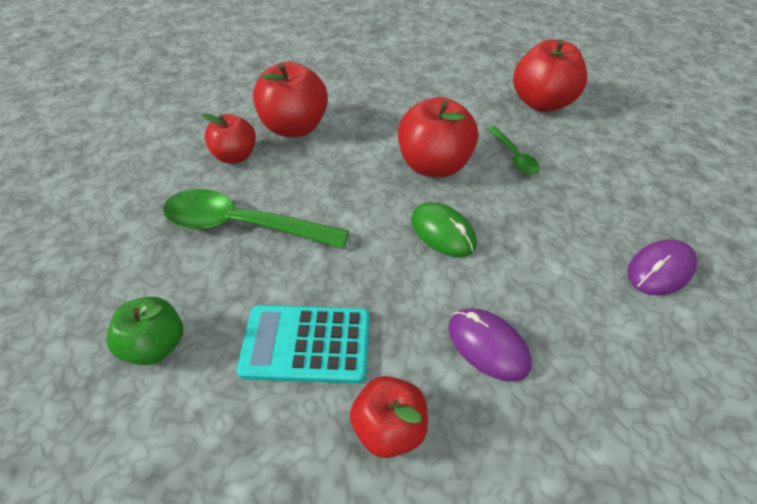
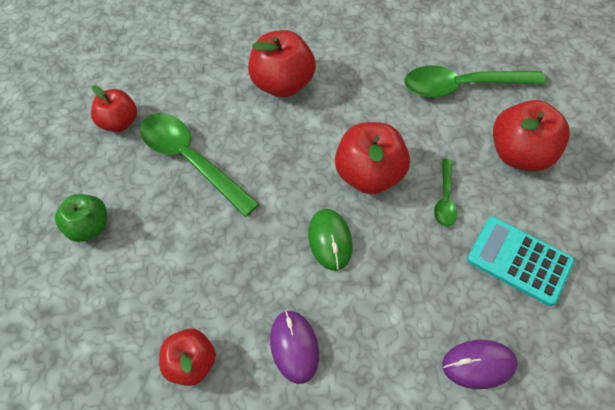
camera: 30 degrees right, 10 degrees up
red apple [202,113,256,163] -> red apple moved to [91,86,137,132]
turquoise calculator [237,305,369,384] -> turquoise calculator moved to [467,217,574,306]
none -> green spoon [404,66,546,98]

